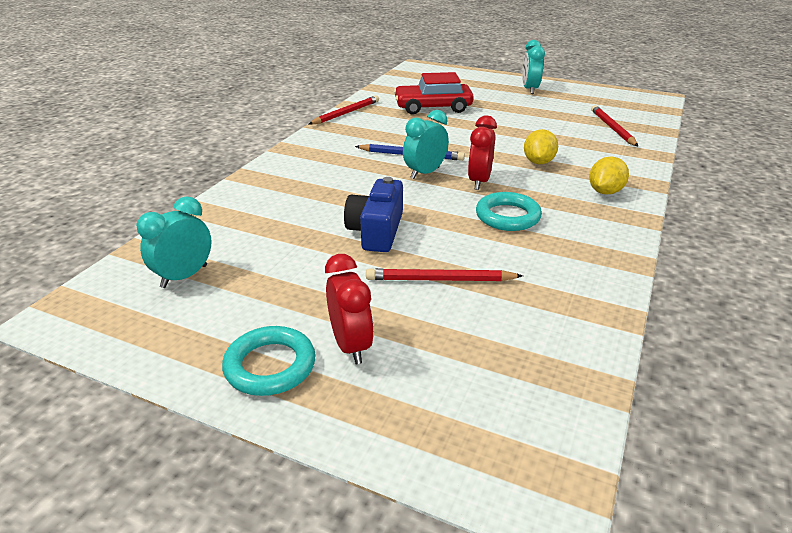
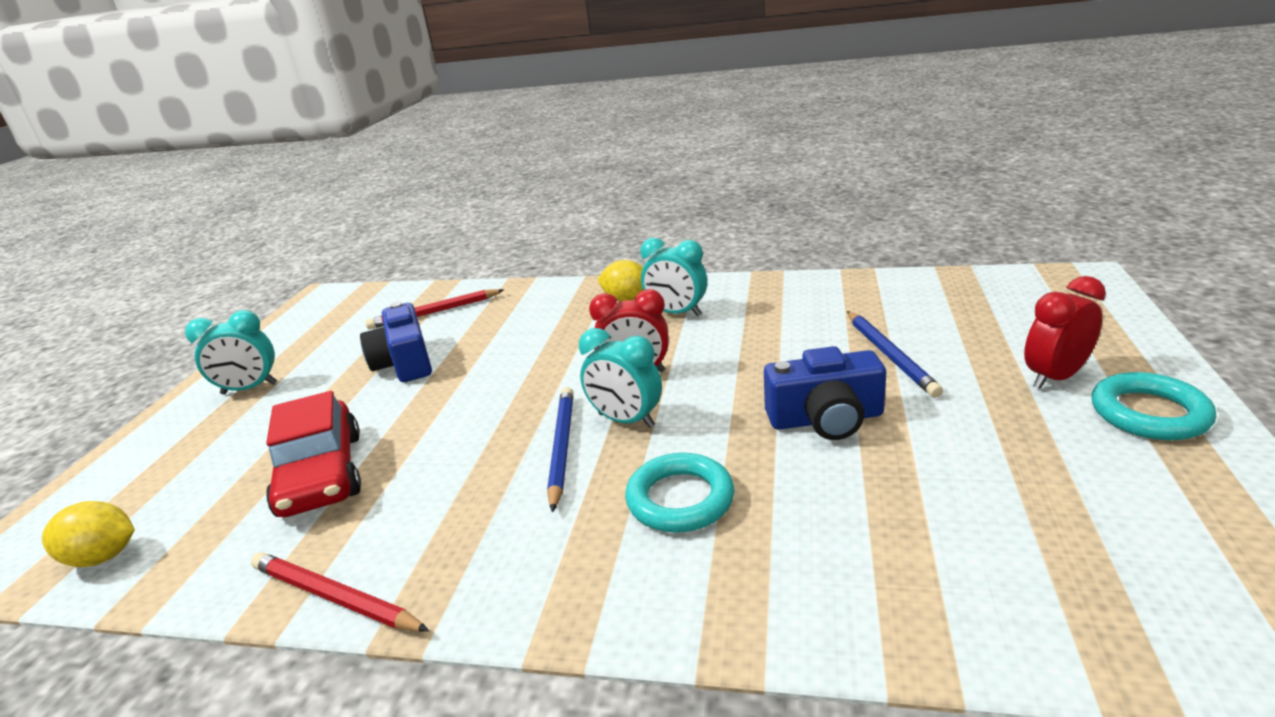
camera: 100 degrees left, 5 degrees down
turquoise clock [136,196,212,288] -> turquoise clock moved to [640,238,707,316]
red pencil [366,268,523,281] -> blue pencil [847,311,943,398]
turquoise ring [476,192,542,231] -> turquoise ring moved to [625,453,735,533]
yellow lemon [524,129,558,164] -> yellow lemon moved to [42,501,135,567]
none -> blue camera [360,302,432,382]

